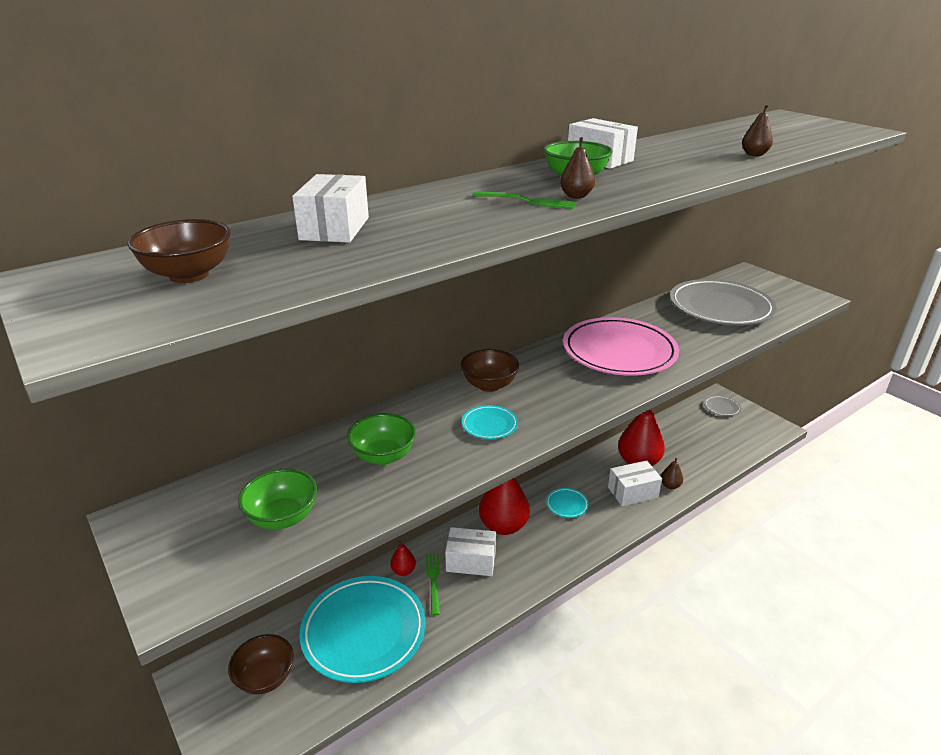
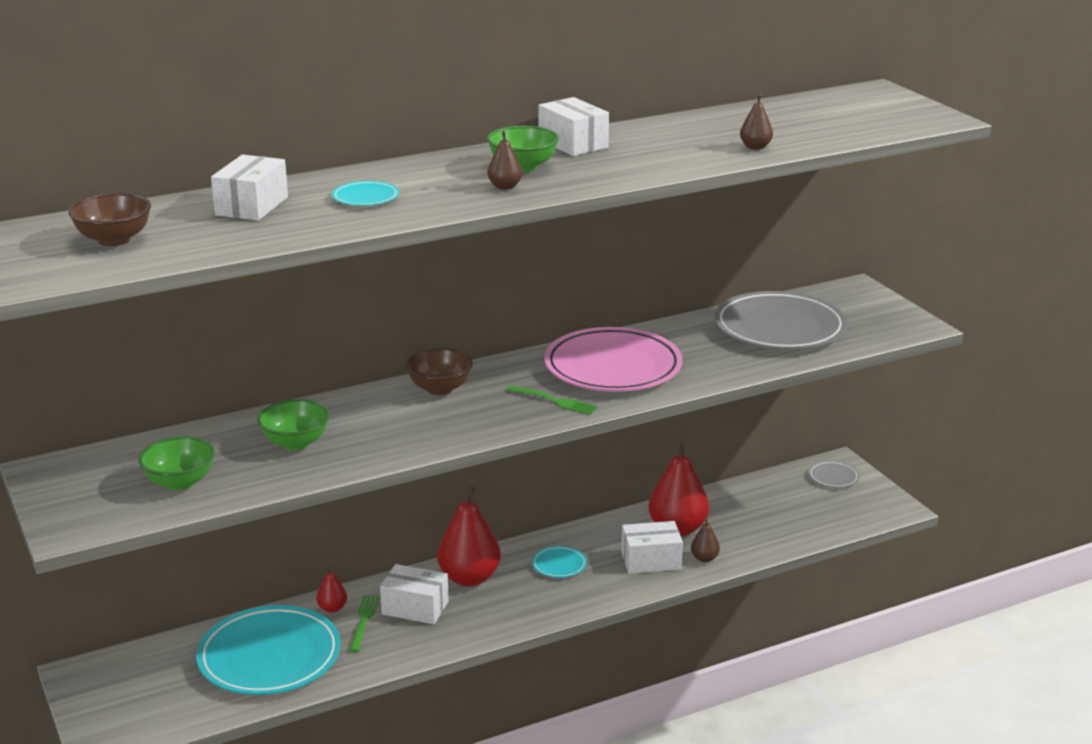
camera: 10 degrees right, 5 degrees down
brown bowl [228,634,294,695] -> none
turquoise plate [462,405,518,439] -> turquoise plate moved to [332,181,399,206]
green fork [472,192,577,209] -> green fork moved to [506,385,597,415]

